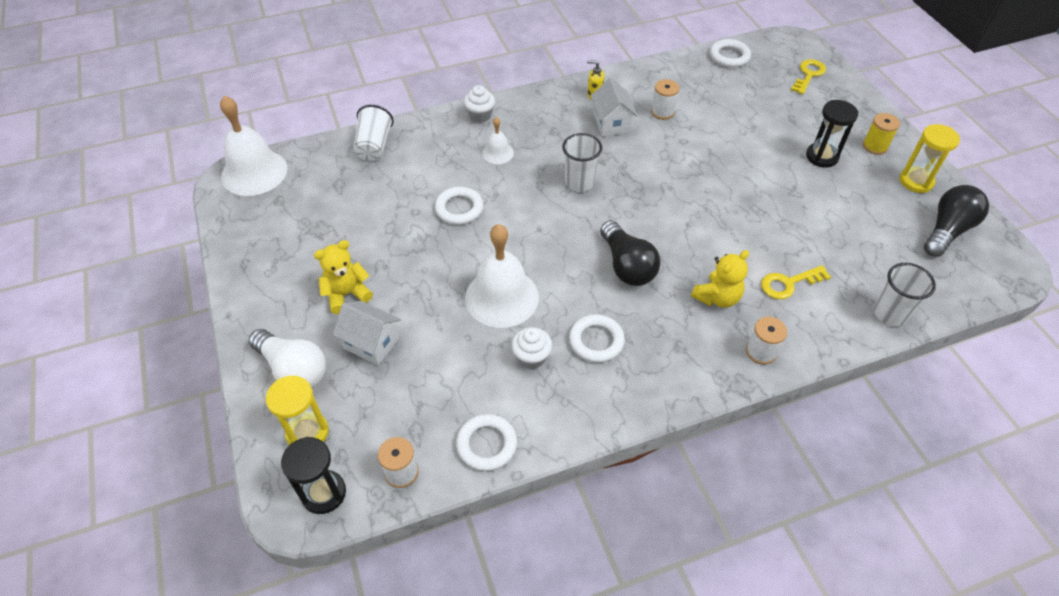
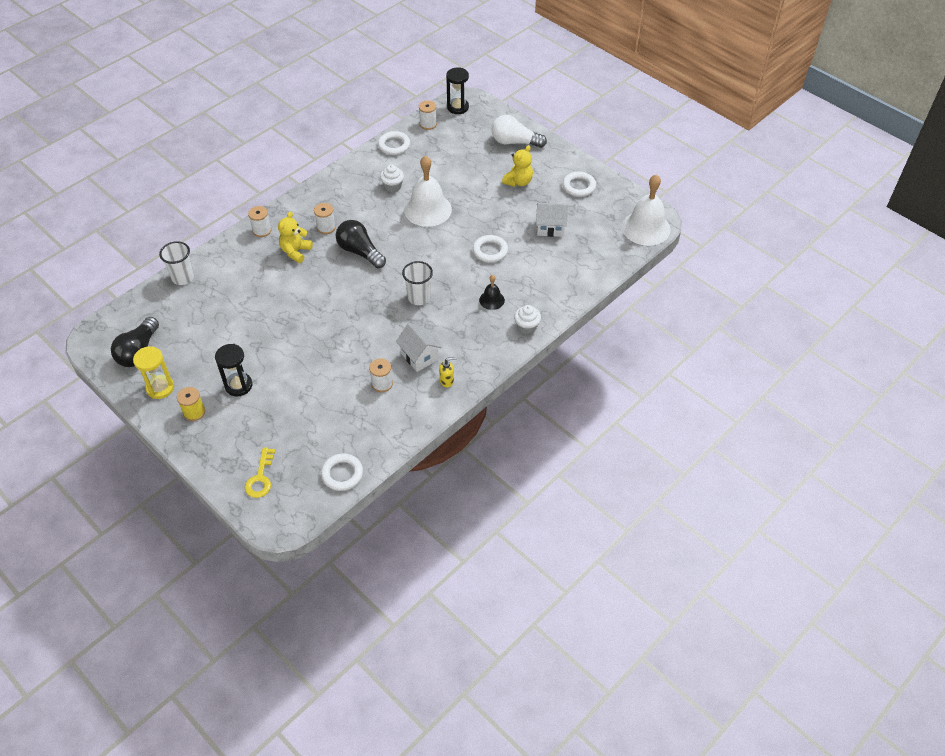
camera: 155 degrees right, 0 degrees up
yellow hourglass [266,376,329,445] -> none
white house [333,301,401,366] -> white house moved to [536,203,568,237]
white cup [353,105,394,161] -> none
white bell [482,117,514,164] -> black bell [479,275,505,310]
white ring [569,314,625,363] -> white ring moved to [563,171,596,197]
yellow key [761,265,831,299] -> none
none -> white spool [314,203,336,234]

